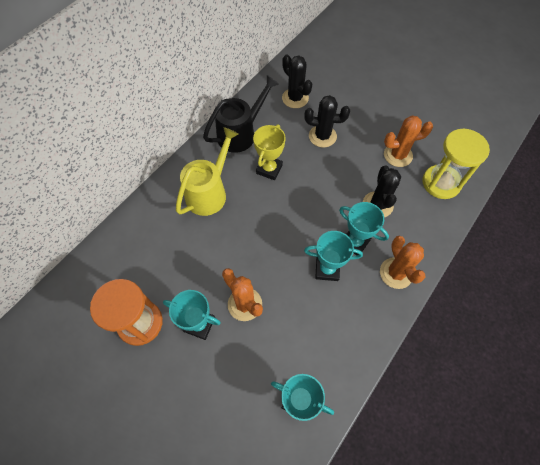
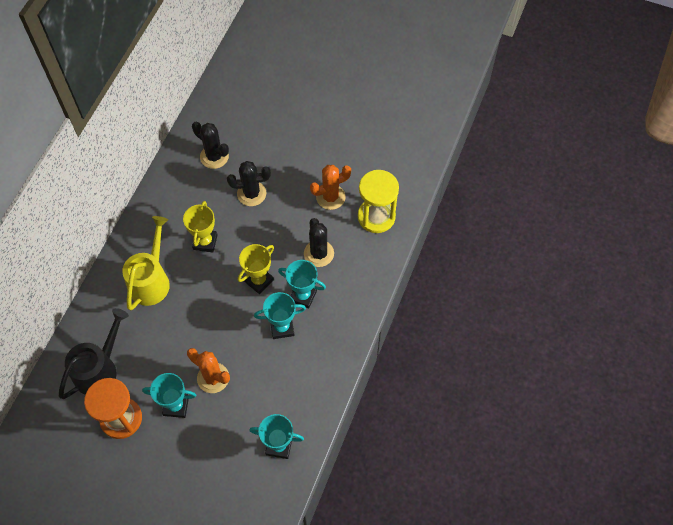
camera: 15 degrees left, 0 degrees up
black watering can [203,75,279,153] -> black watering can moved to [59,308,129,399]
orange cactus [380,236,425,289] -> none
none -> yellow trophy [238,244,274,294]

